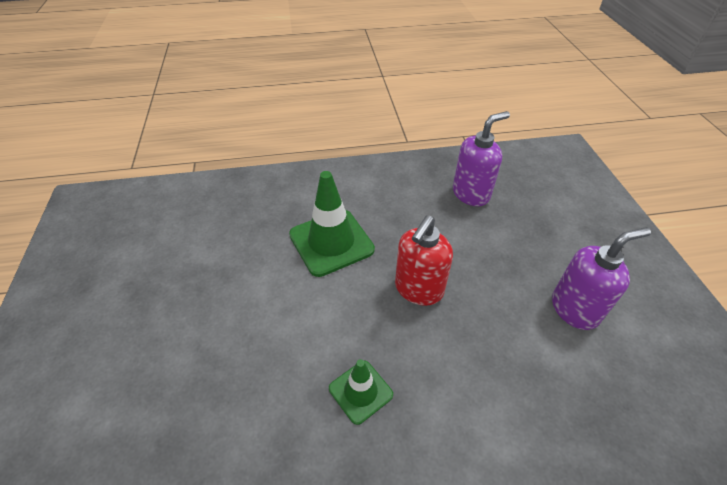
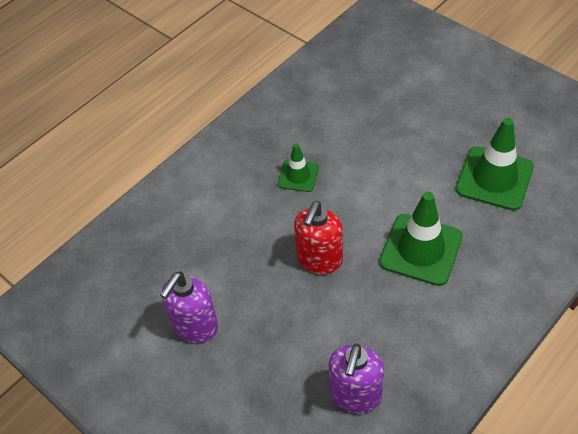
camera: 145 degrees right, 5 degrees up
red soap dispenser [395,215,453,306] -> red soap dispenser turned 150 degrees counterclockwise [294,201,343,274]
none -> green traffic cone [456,118,534,211]

